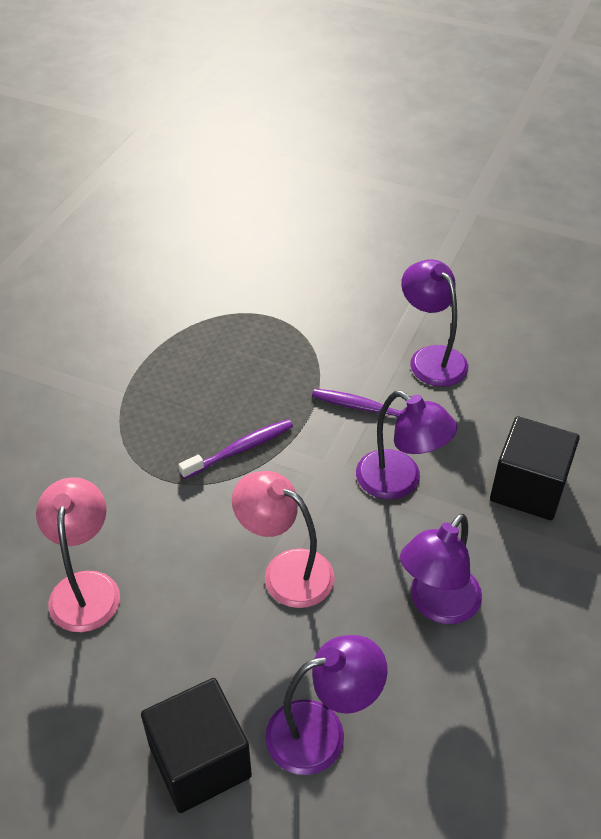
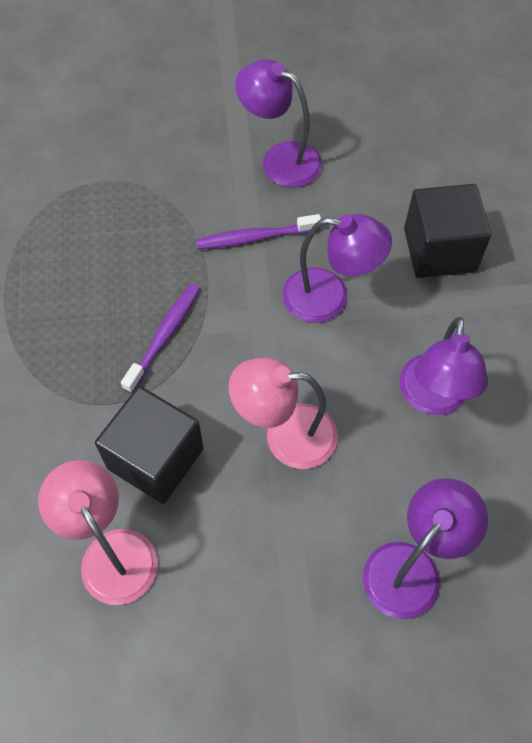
camera: 30 degrees left, 15 degrees up
black cube [141,678,252,813] -> black cube moved to [95,386,204,504]

